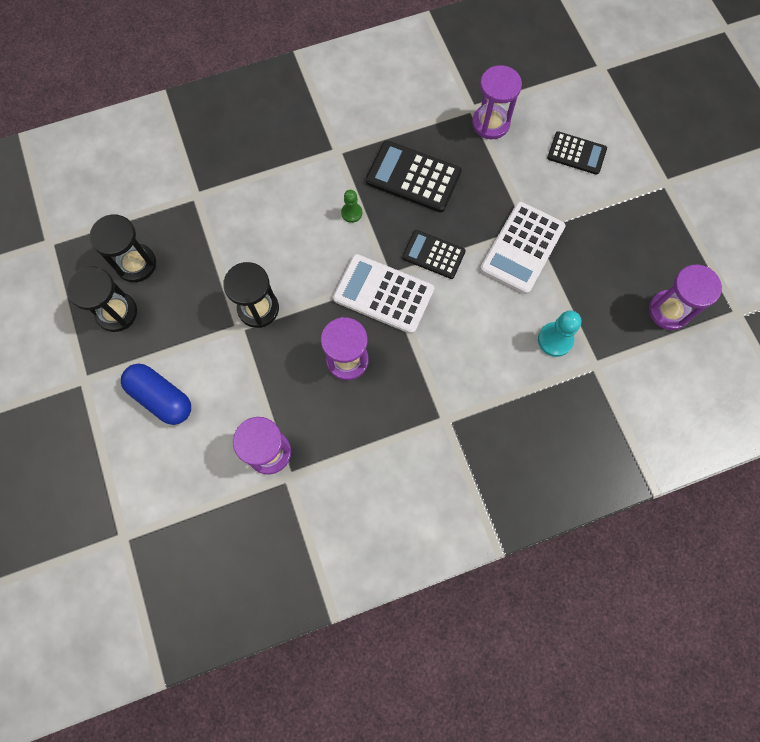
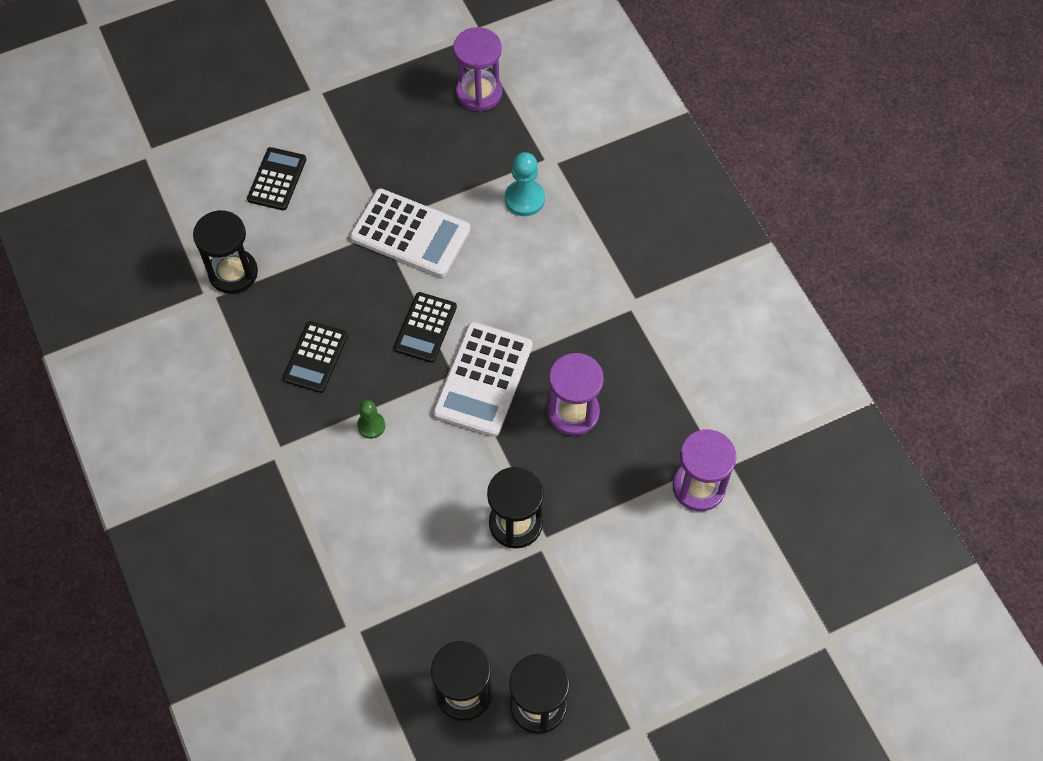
camera: 95 degrees left, 10 degrees down
blue capsule [121,364,191,425] -> none
black calculator [366,140,462,213] -> black calculator [283,321,348,393], size x0.64
purple hourglass [472,65,522,140] -> black hourglass [193,210,258,294]

